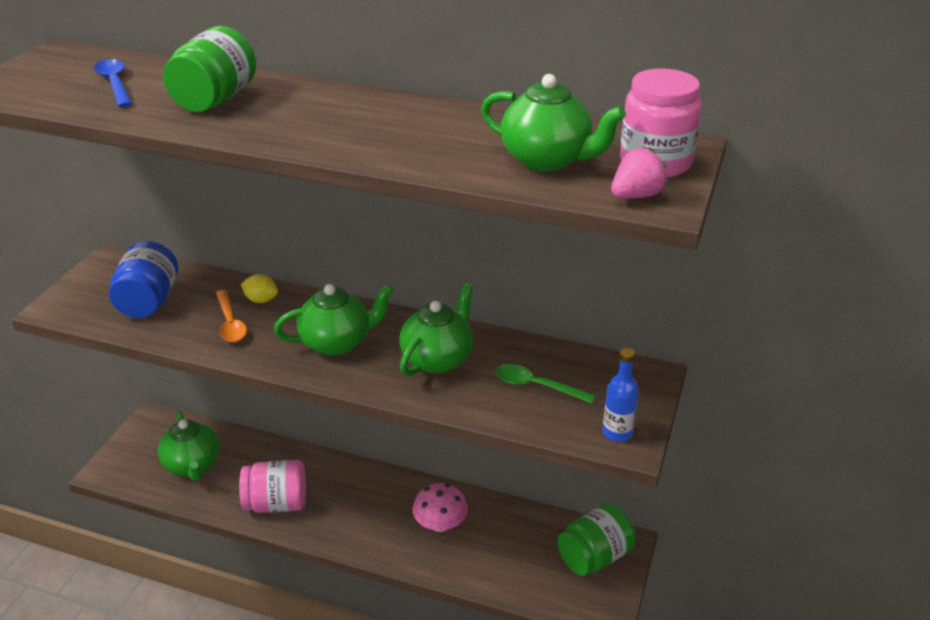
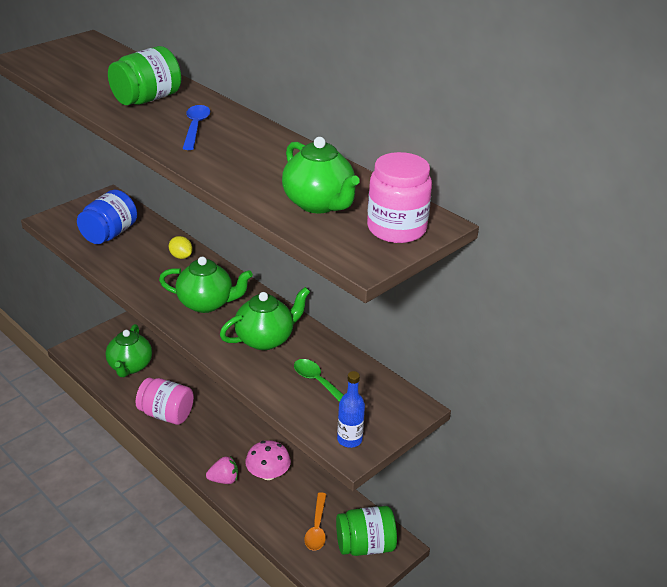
camera: 25 degrees right, 0 degrees up
blue spoon [94,59,132,107] -> blue spoon moved to [183,105,210,150]
orange spoon [216,290,247,342] -> orange spoon moved to [304,492,327,551]
pink strawberry [611,147,668,198] -> pink strawberry moved to [206,456,238,484]

